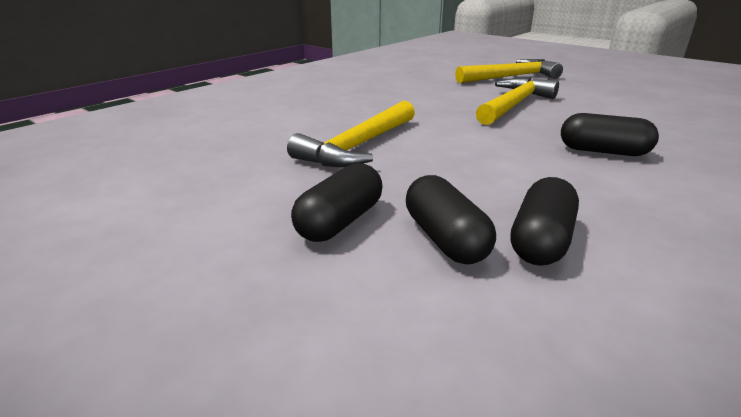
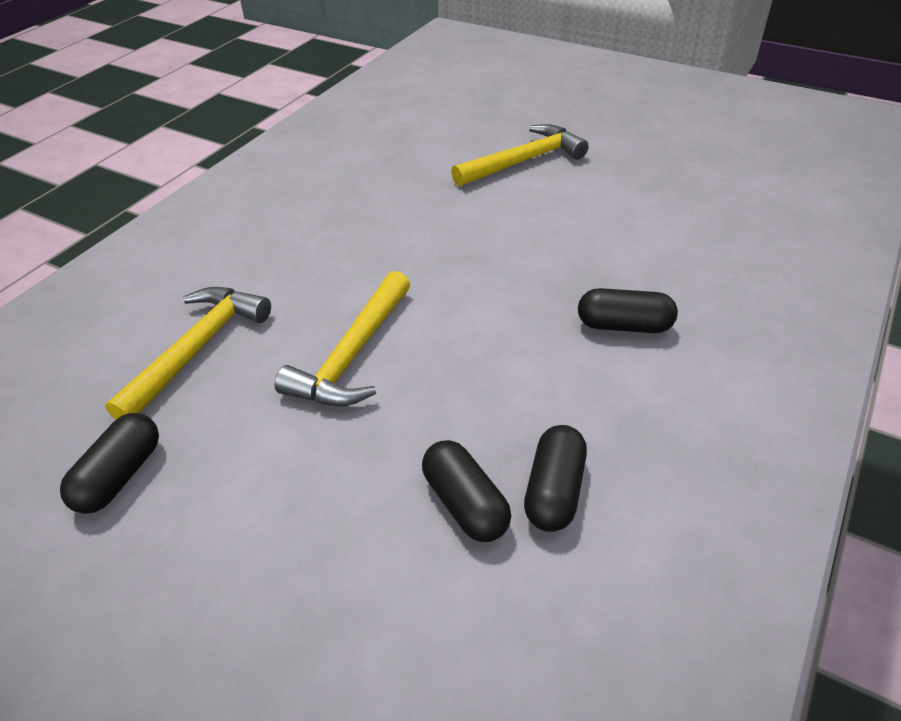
camera: 10 degrees left, 15 degrees up
black capsule [291,163,383,242] -> black capsule moved to [60,413,159,514]
yellow hammer [476,78,559,125] -> yellow hammer moved to [105,287,271,419]

